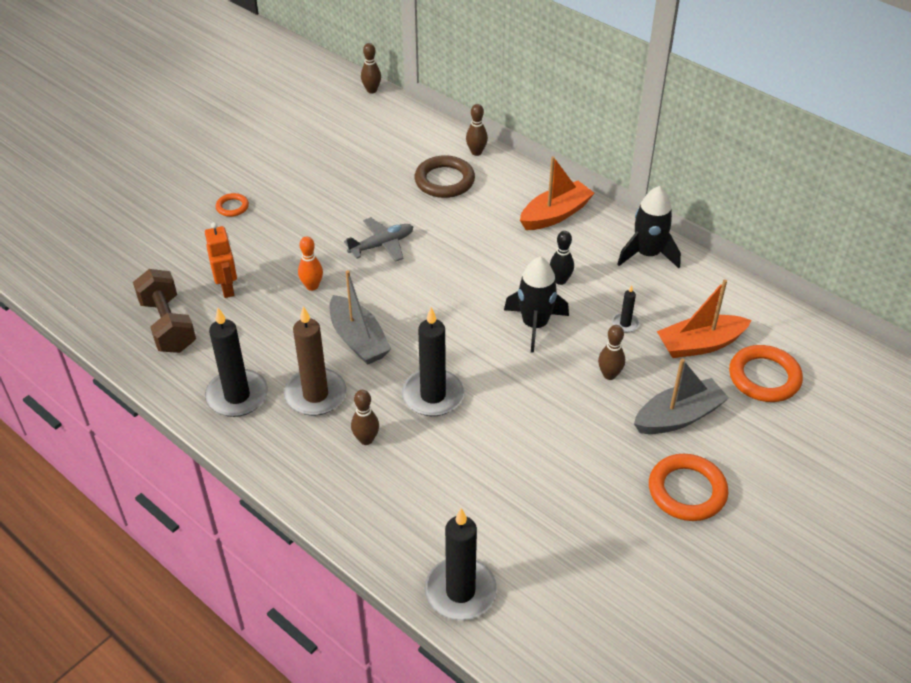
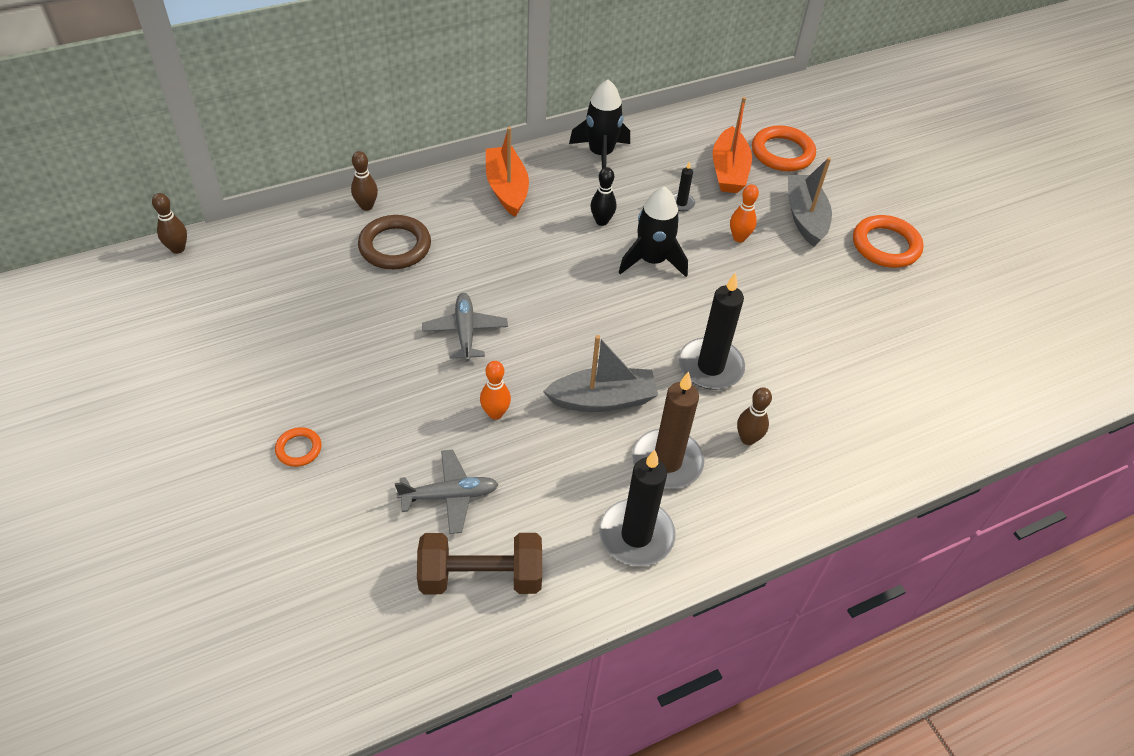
camera: 70 degrees left, 5 degrees up
orange robot [205,222,237,298] -> grey plane [395,449,499,534]
black candle [424,508,497,620] -> none
brown bowling pin [598,325,625,380] -> orange bowling pin [730,184,759,242]

